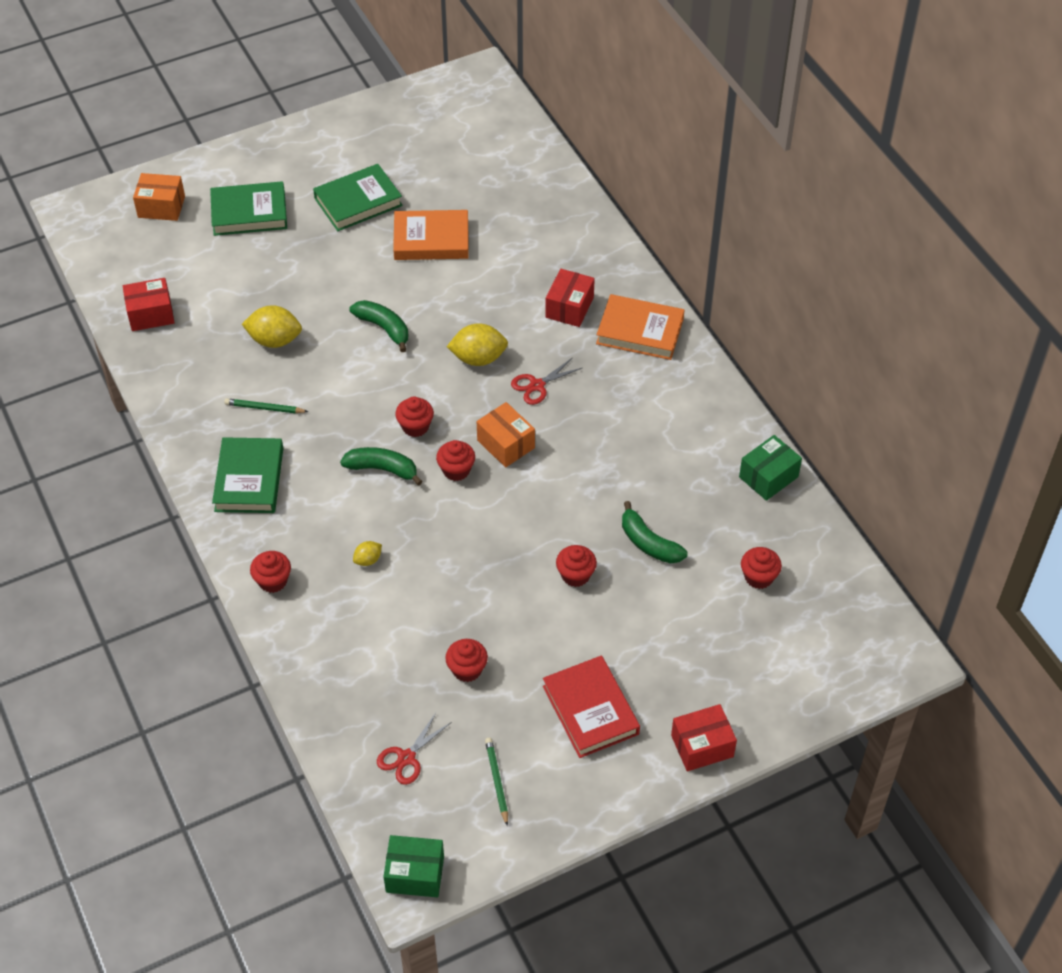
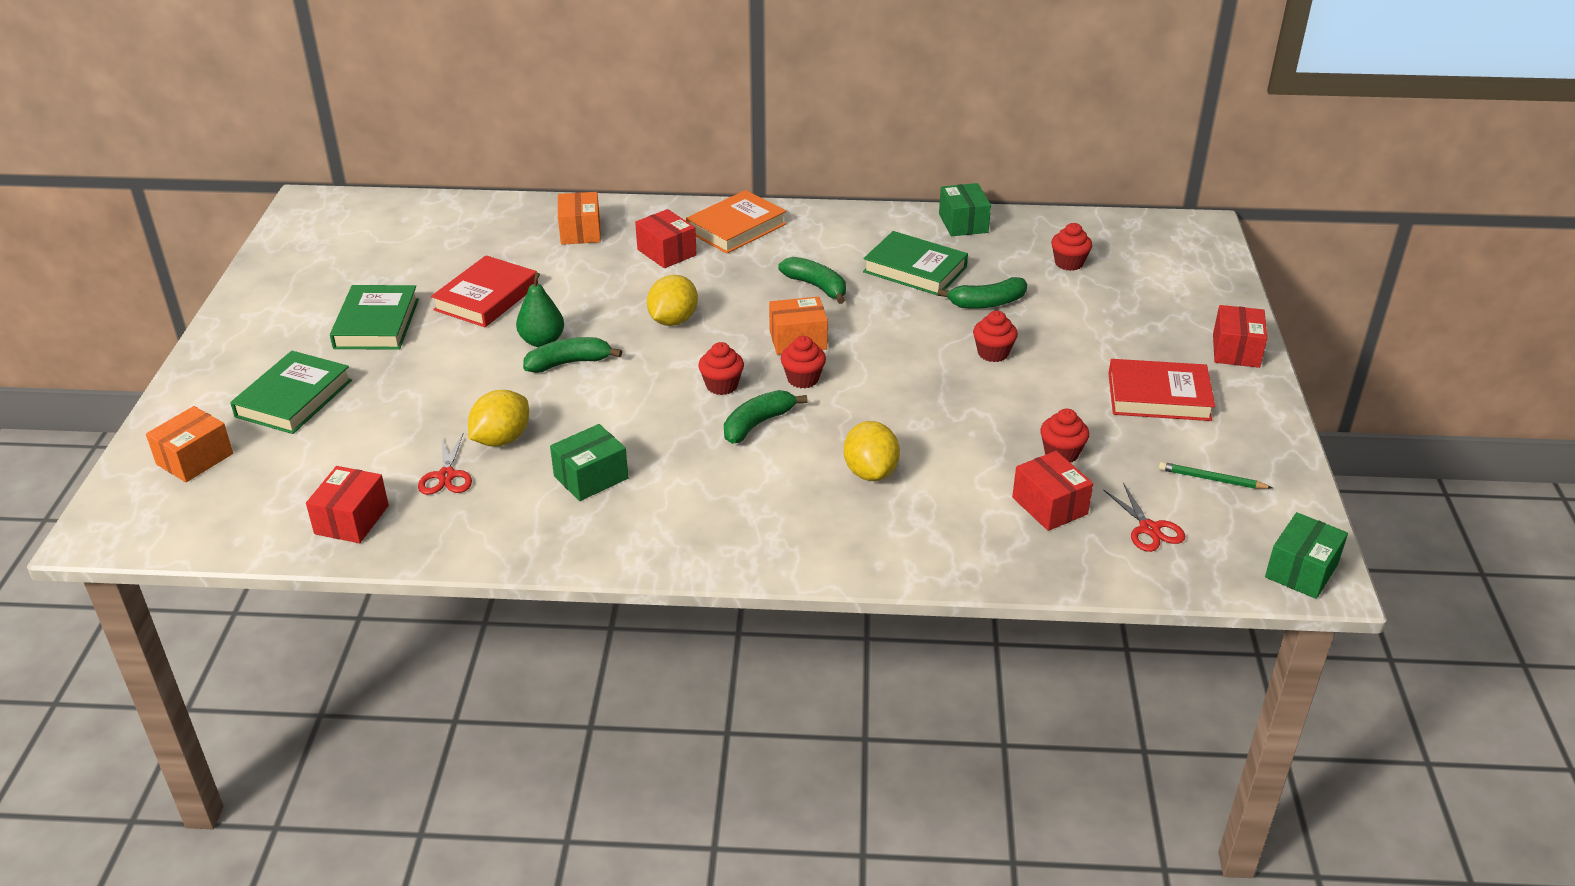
camera: 60 degrees left, 15 degrees down
green book [212,437,283,513] -> green book moved to [863,231,968,296]
green pencil [224,398,308,413] -> green box [550,424,628,501]
red cupcake [250,551,291,593] -> none
yellow lemon [353,541,382,566] -> yellow lemon [844,421,900,481], size x1.92
orange book [393,210,469,260] -> red book [431,255,538,327]
red scissors [511,357,582,405] -> red scissors moved to [418,433,472,495]
none -> green pear [516,272,564,347]
none -> orange box [558,192,601,245]
none -> green banana [778,257,846,304]
none -> red box [1012,451,1093,531]

